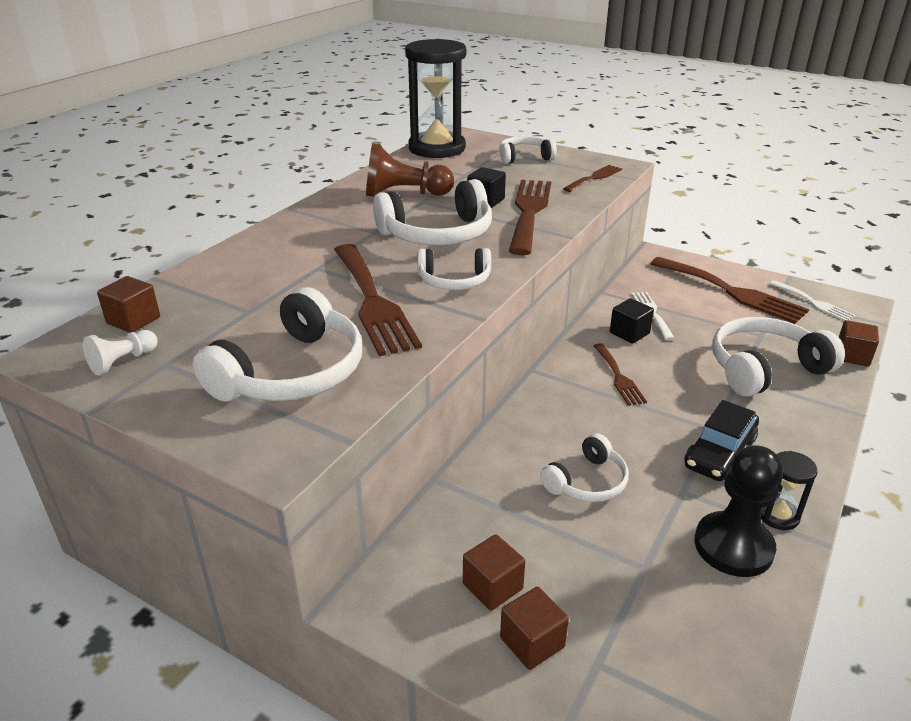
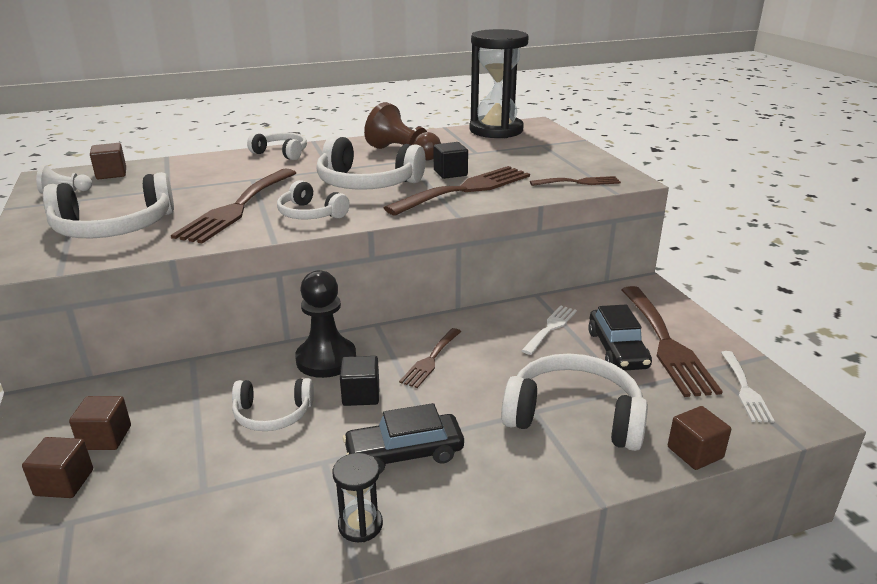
camera: 40 degrees right, 5 degrees down
white headphones [499,136,557,164] -> white headphones moved to [247,132,307,160]
black cube [610,298,654,344] -> black cube moved to [340,356,379,406]
black pawn [694,445,783,577] -> black pawn moved to [295,270,356,378]
none -> black car [588,305,652,371]

